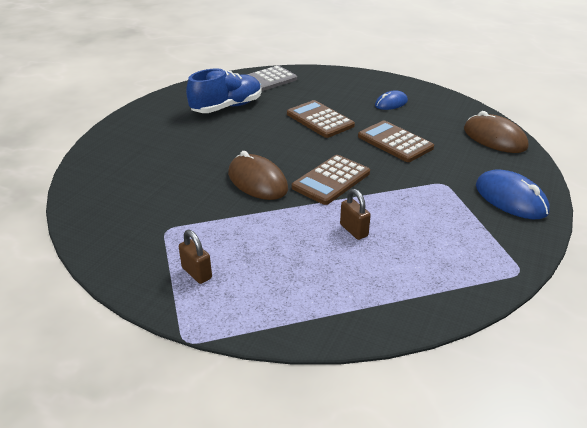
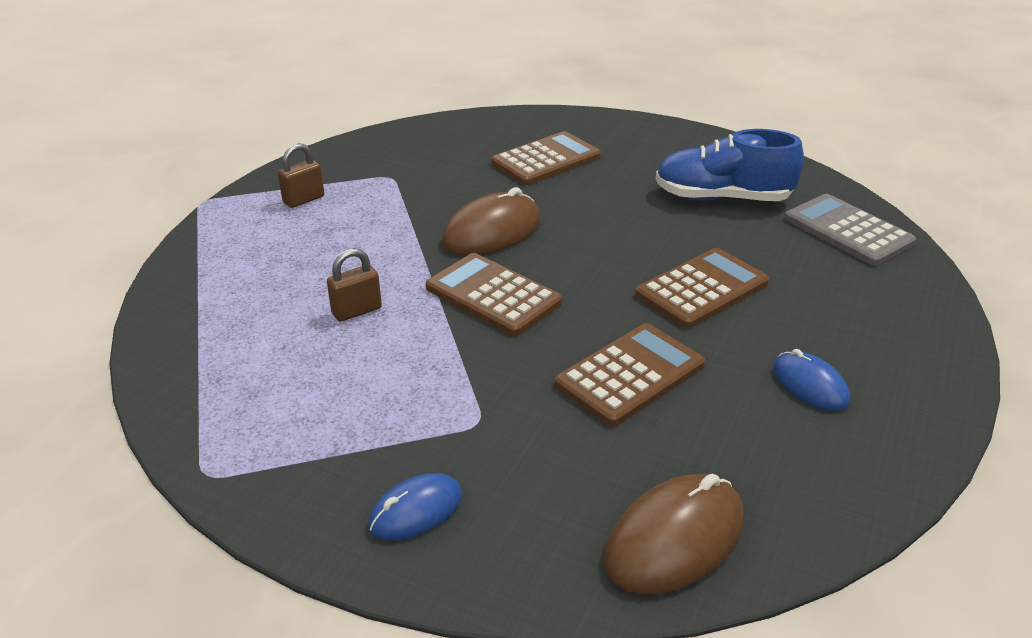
camera: 90 degrees right, 0 degrees up
blue shoe [186,69,262,113] -> blue shoe turned 135 degrees clockwise [655,129,804,201]
blue mouse [476,169,550,219] -> blue mouse [368,473,462,541], size x0.61
none -> brown calculator [491,131,601,185]

